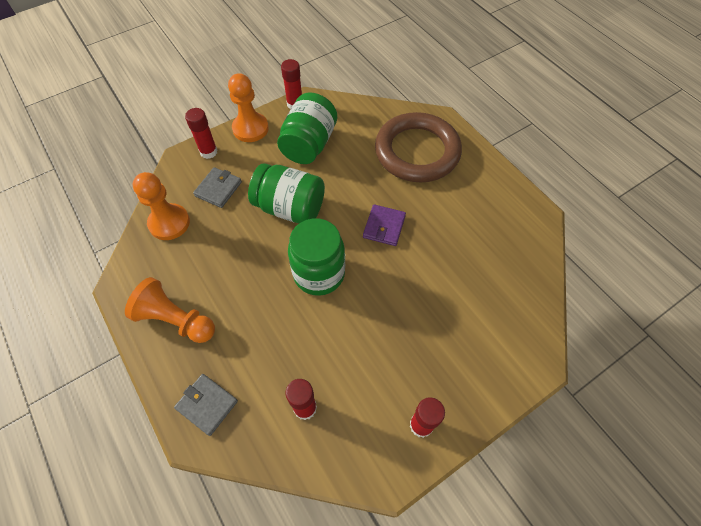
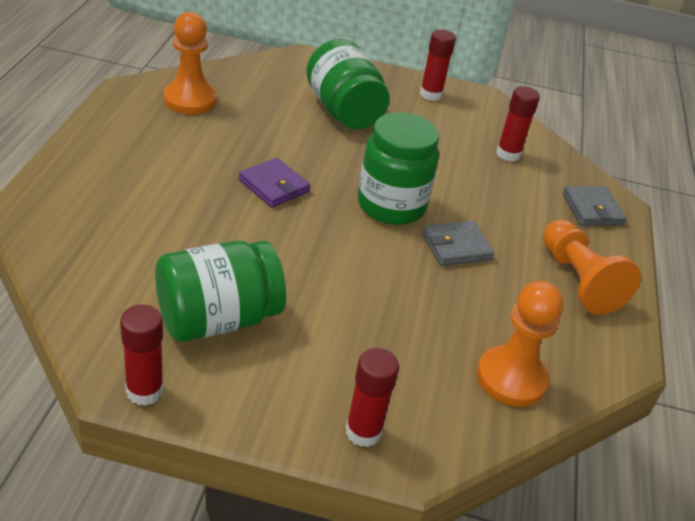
camera: 140 degrees left, 20 degrees down
grey wallet [193,167,242,208] -> grey wallet moved to [422,221,495,266]
orange pawn [228,73,269,142] -> orange pawn moved to [164,12,217,115]
green jar [248,163,325,223] -> green jar moved to [306,39,390,130]
purple wallet [363,204,406,246] -> purple wallet turned 75 degrees clockwise [239,158,311,207]
brown ring [375,112,462,182] -> none

